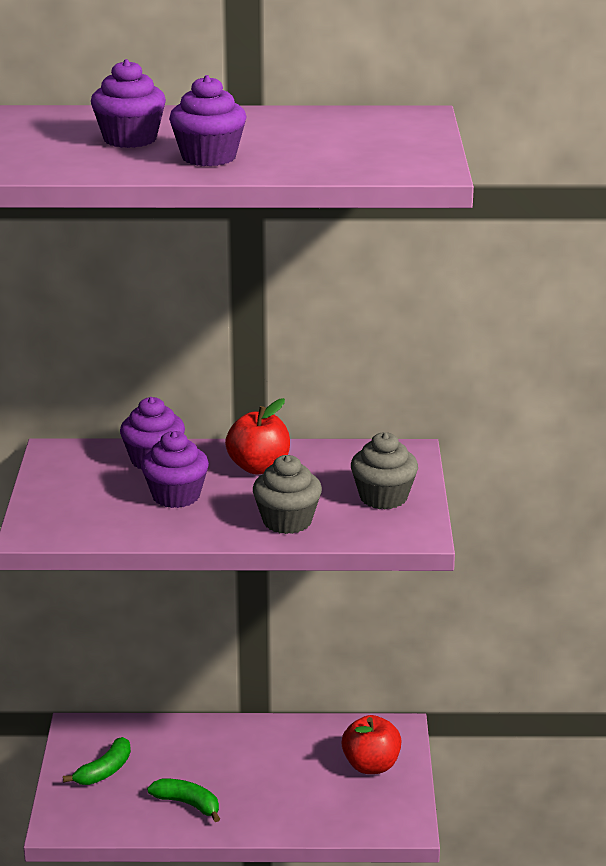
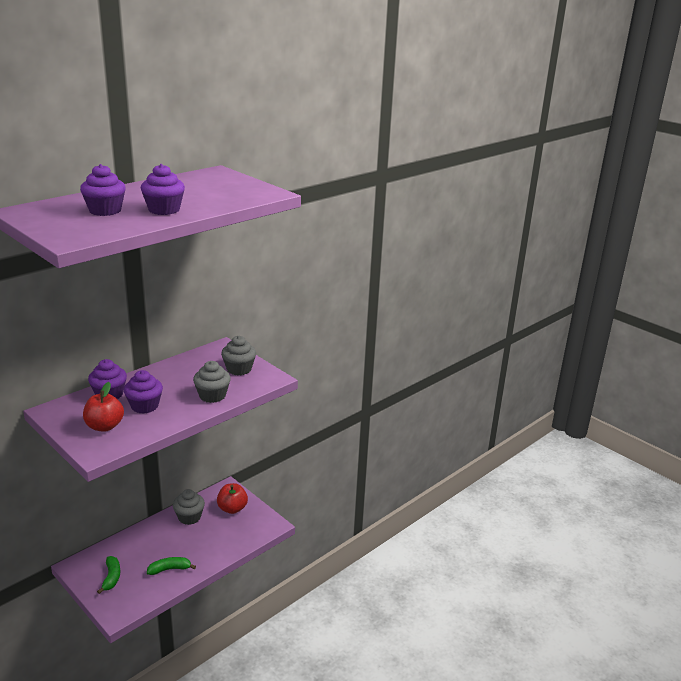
camera: 45 degrees left, 0 degrees up
red apple [225,398,290,474] -> red apple moved to [83,382,124,432]
none -> grey cupcake [173,489,205,525]

